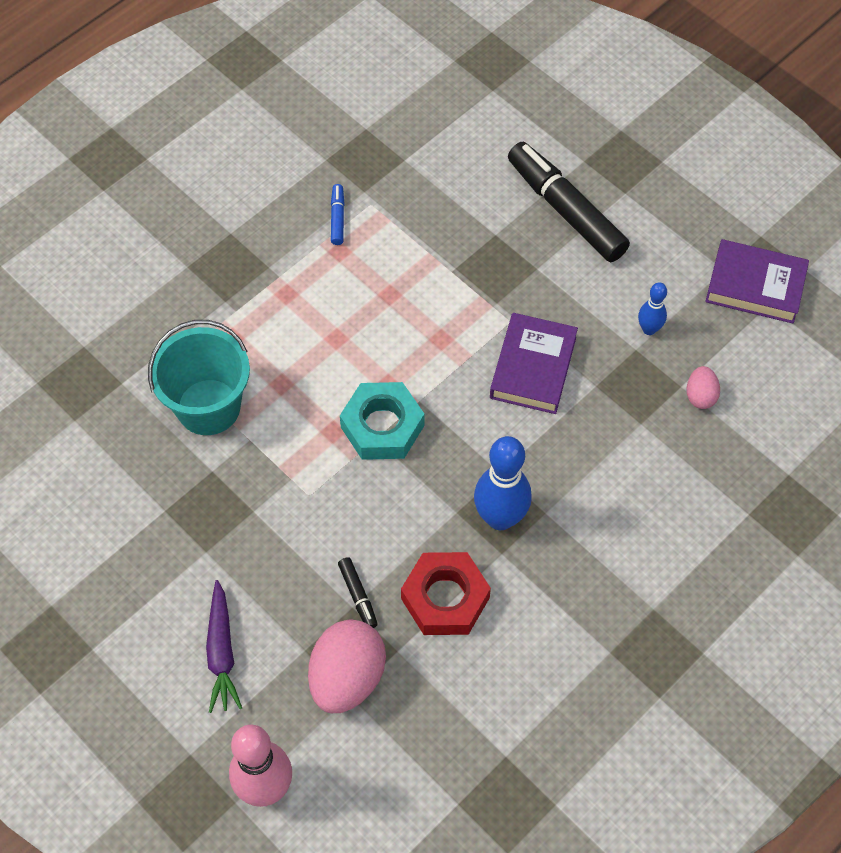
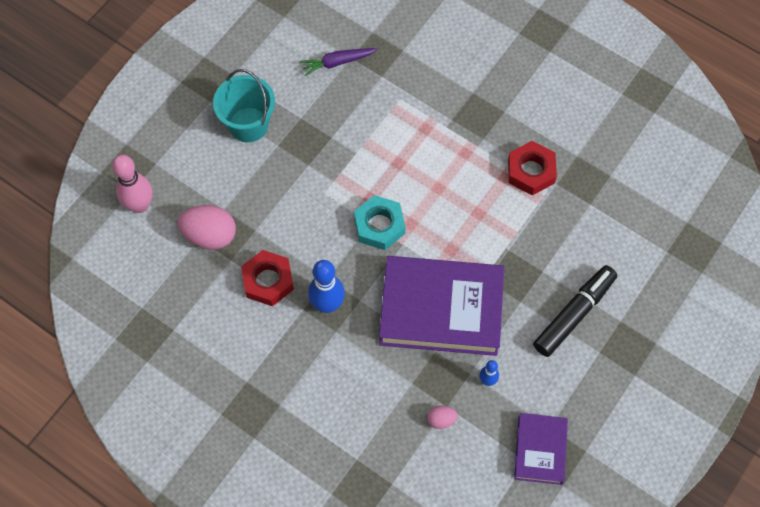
camera: 80 degrees right, 5 degrees up
turquoise bucket [148,320,250,435] -> turquoise bucket moved to [213,69,275,142]
purple carrot [206,580,242,713] -> purple carrot moved to [300,48,377,76]
blue marker [331,184,345,245] -> red nut [508,141,557,195]
black marker [338,557,378,628] -> none
purple book [490,313,578,414] -> purple book [379,256,504,356], size x1.90

